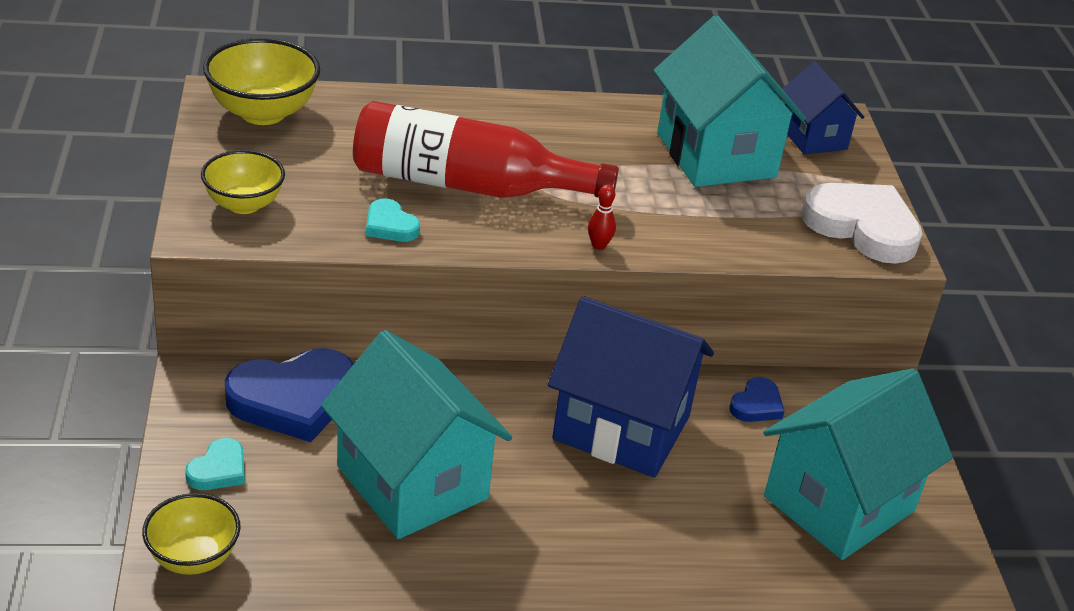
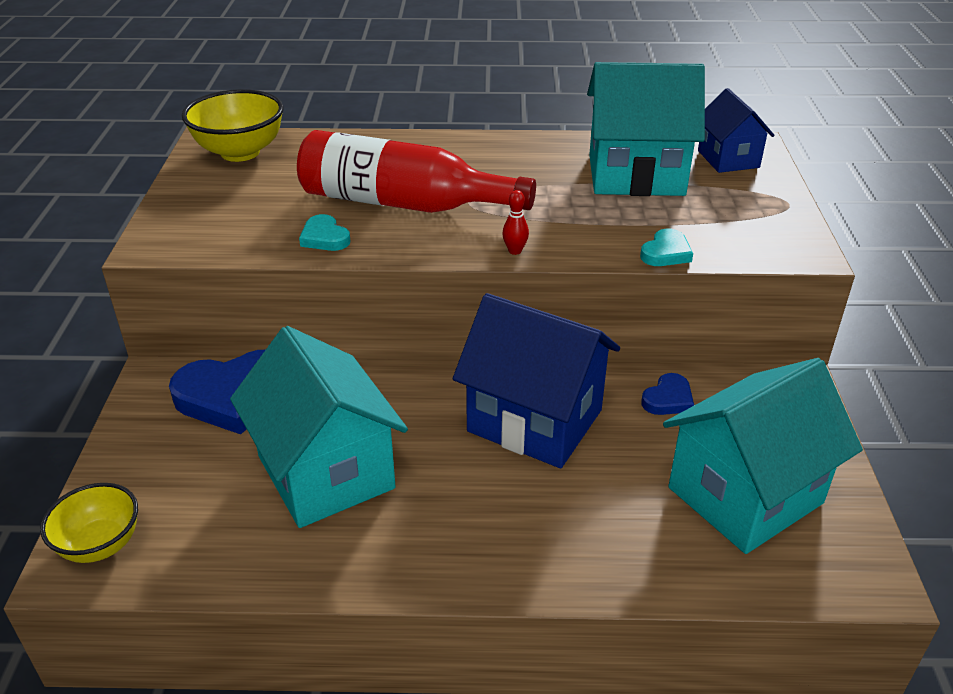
camera: 10 degrees right, 0 degrees up
turquoise heart [185,438,245,490] -> turquoise heart moved to [640,228,693,266]
yellow bowl [201,150,285,214] -> none
turquoise house [653,16,806,187] -> turquoise house turned 75 degrees counterclockwise [587,62,705,196]
white heart [801,183,923,264] -> none

